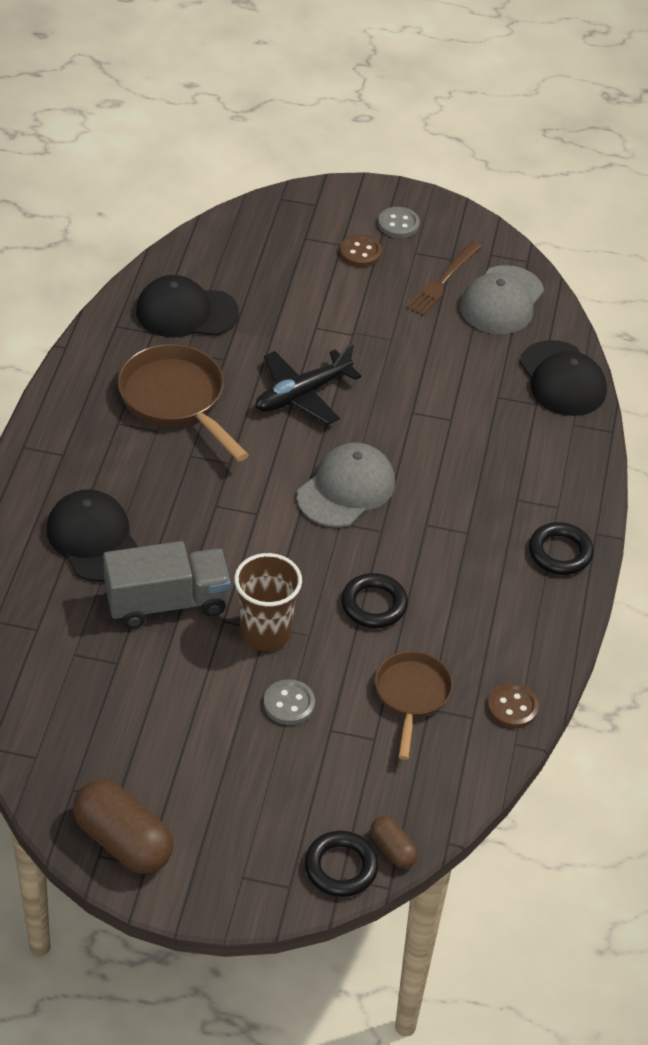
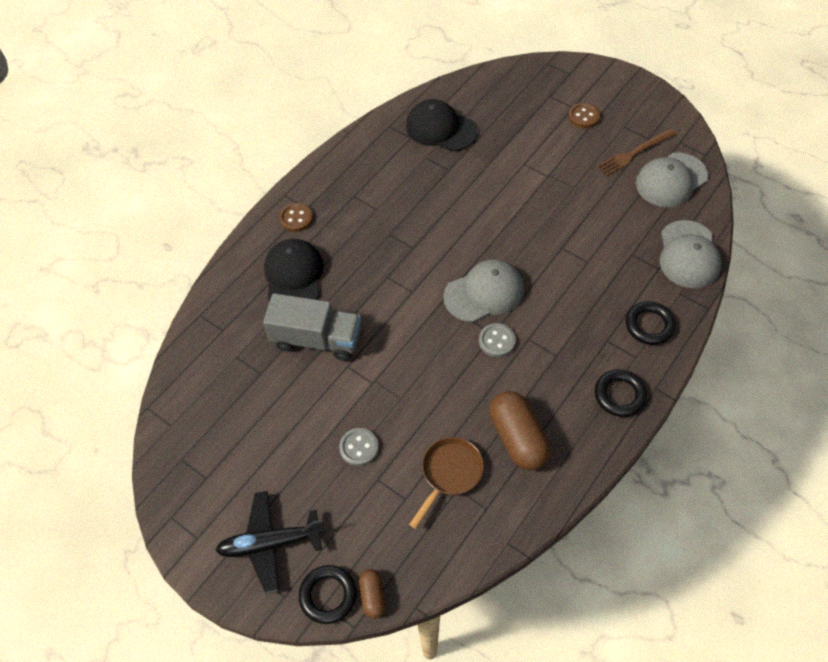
camera: 30 degrees right, 10 degrees up
brown capsule [73,779,173,874] -> brown capsule moved to [489,391,551,470]
brown pan [117,344,249,461] -> none
brown cup [234,553,302,651] -> none
black plane [256,343,361,425] -> black plane moved to [215,491,324,594]
black ring [341,573,408,628] -> black ring moved to [626,301,676,345]
grey button [378,207,420,238] -> grey button moved to [479,323,516,357]
brown button [487,683,539,728] -> brown button moved to [279,203,313,232]
black cap [520,340,607,416] -> grey cap [660,220,721,288]

